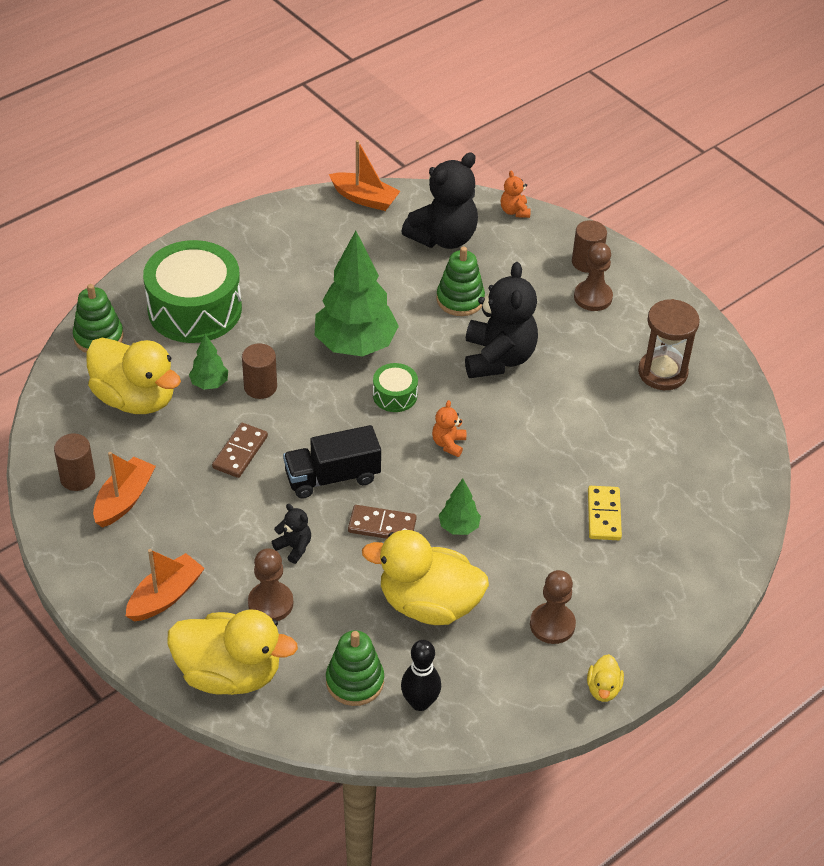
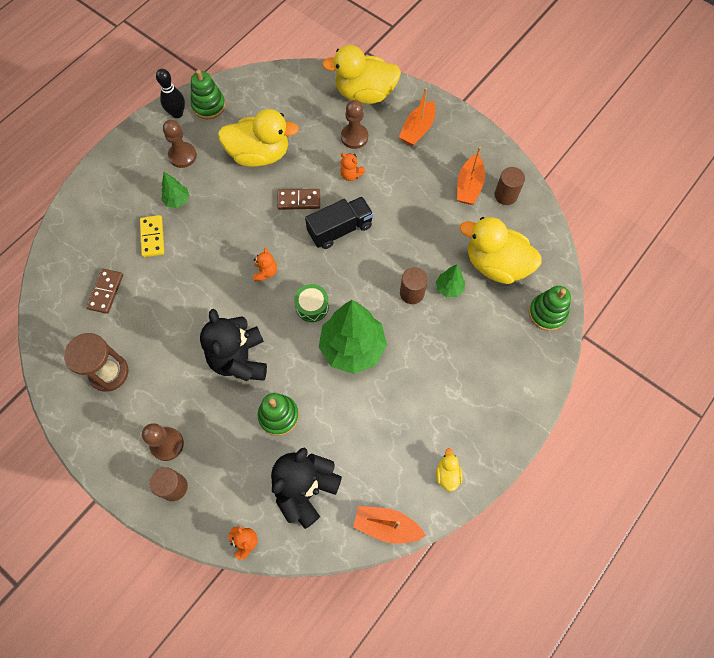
camera: 170 degrees right, 20 degrees up
green drum [143,240,242,343] -> none
brown domino [212,423,268,478] -> brown domino moved to [86,269,123,314]
black teddy bear [272,504,311,564] -> orange teddy bear [340,153,366,181]
green stacking toy [326,630,384,706] -> green stacking toy moved to [191,69,226,119]
black bowling pin [401,640,441,711] -> black bowling pin moved to [156,69,185,118]
green tree [439,479,481,535] -> green tree moved to [161,172,190,208]
yellow duck [587,654,624,702] -> yellow duck moved to [436,448,463,491]

